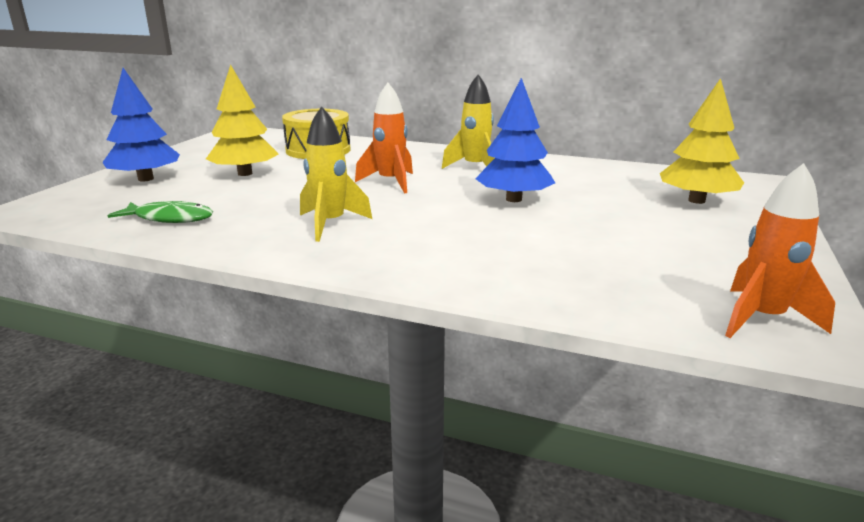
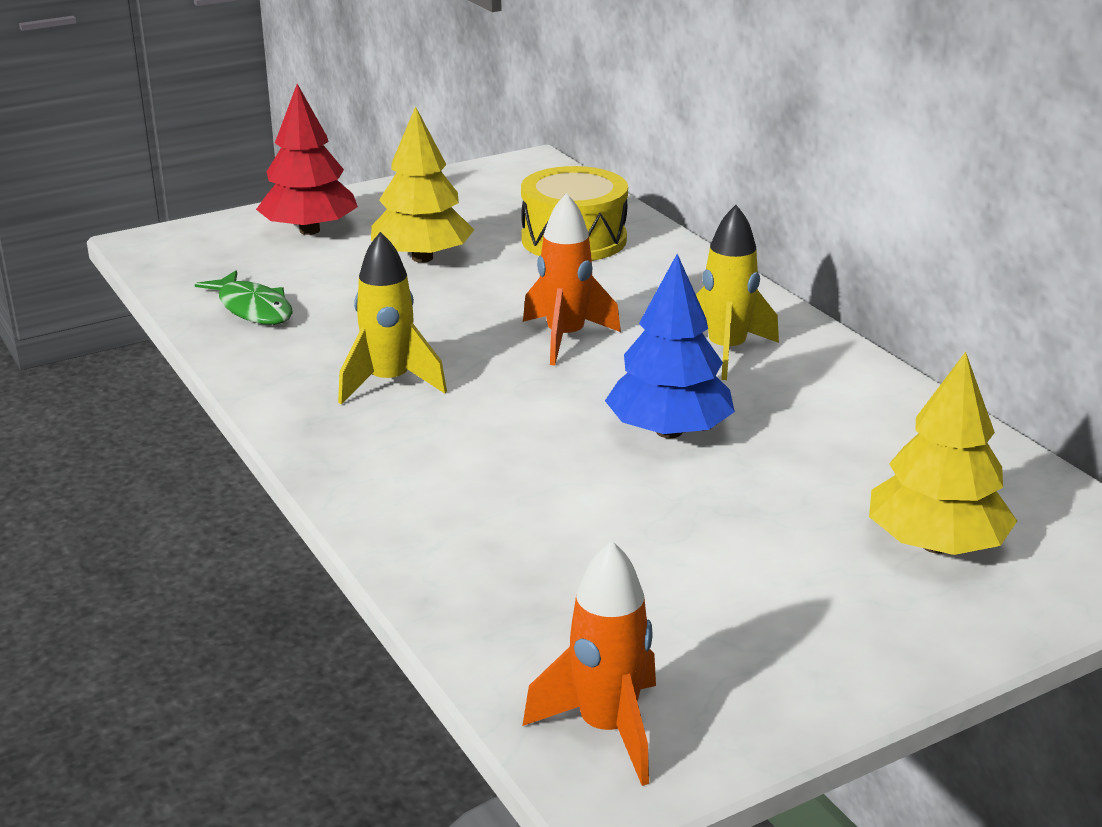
camera: 40 degrees right, 5 degrees up
blue tree [102,68,180,181] -> red tree [256,84,358,235]

